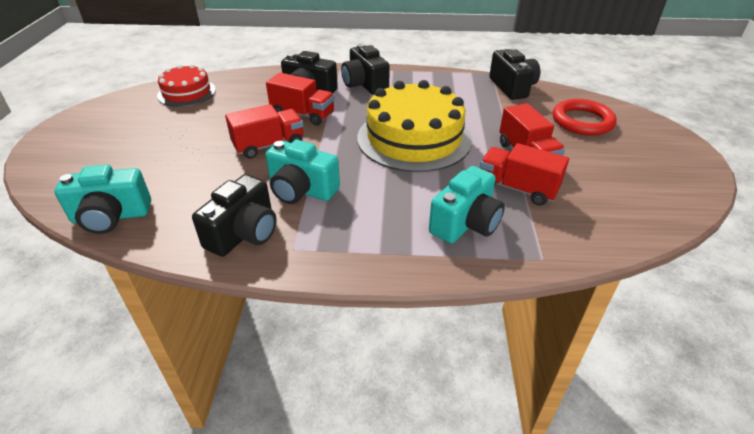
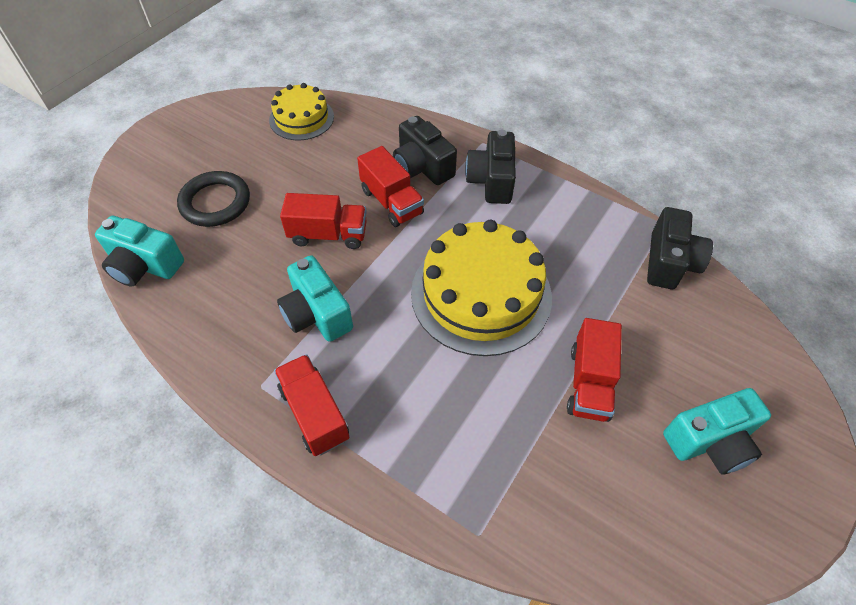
camera: 30 degrees right, 15 degrees up
red cake [157,64,216,107] -> yellow cake [269,83,334,140]
black camera [192,174,277,257] -> none
turquoise camera [429,166,505,243] -> turquoise camera moved to [663,388,771,475]
red truck [480,143,569,206] -> red truck moved to [274,354,350,456]
red ring [553,99,616,136] -> none
none -> black ring [177,171,250,227]

